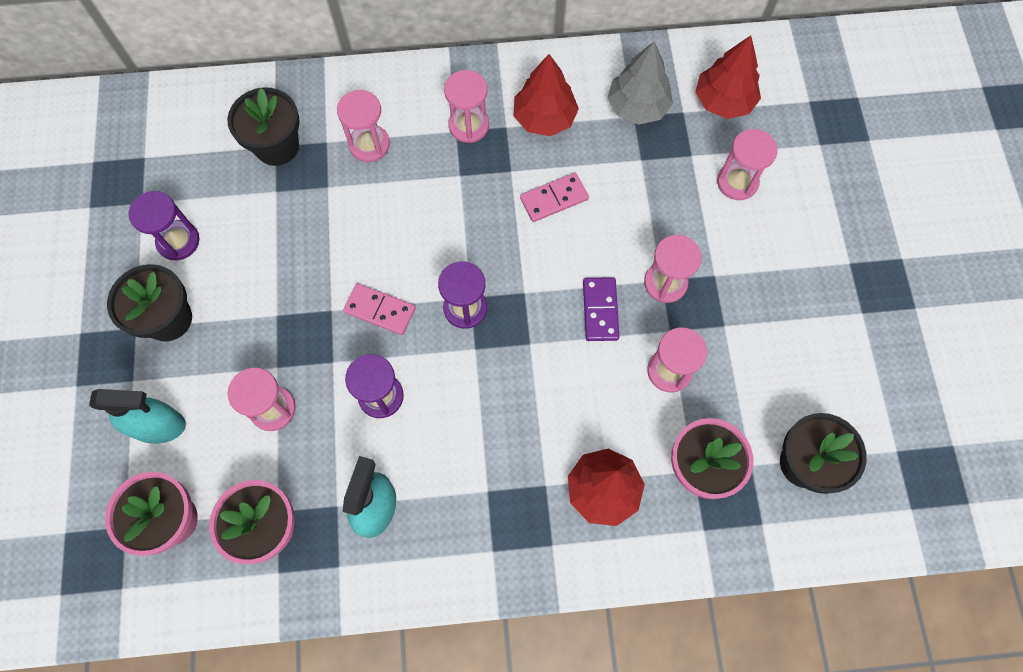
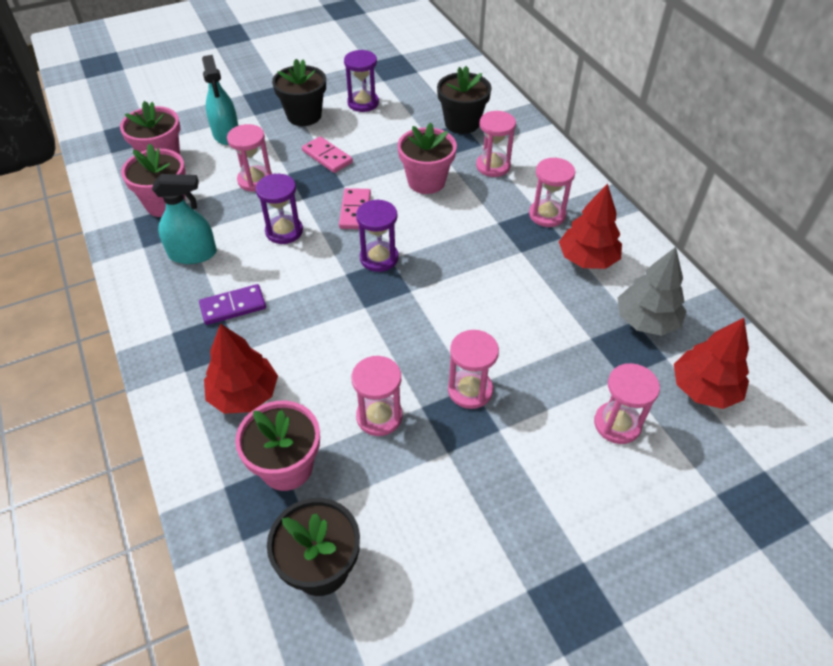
camera: 70 degrees right, 20 degrees down
pink domino [520,173,589,222] -> pink domino moved to [302,136,353,173]
purple domino [583,277,620,341] -> purple domino moved to [199,284,266,325]
none -> pink flower pot [398,123,457,194]

